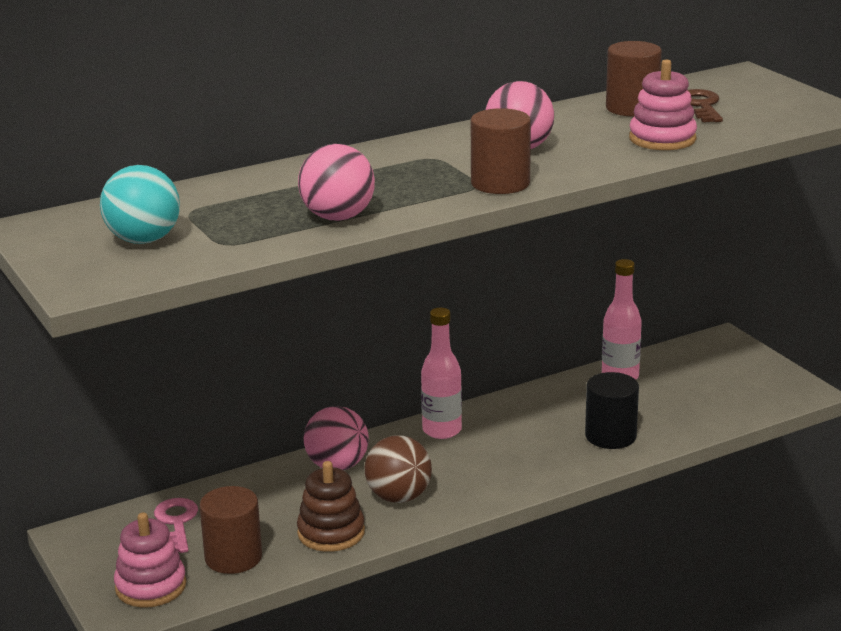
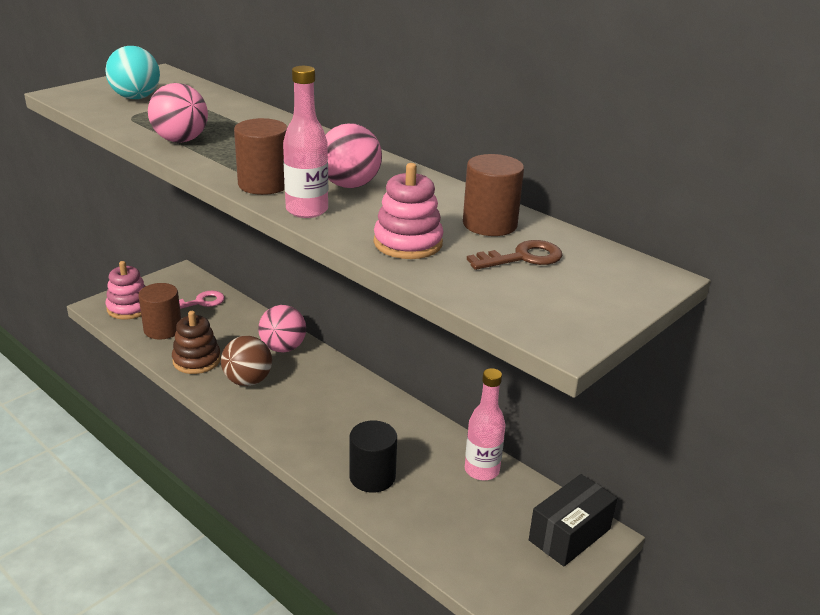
camera: 70 degrees right, 5 degrees up
pink bottle [421,308,462,439] -> pink bottle moved to [283,66,328,218]
none -> black box [529,474,617,567]

